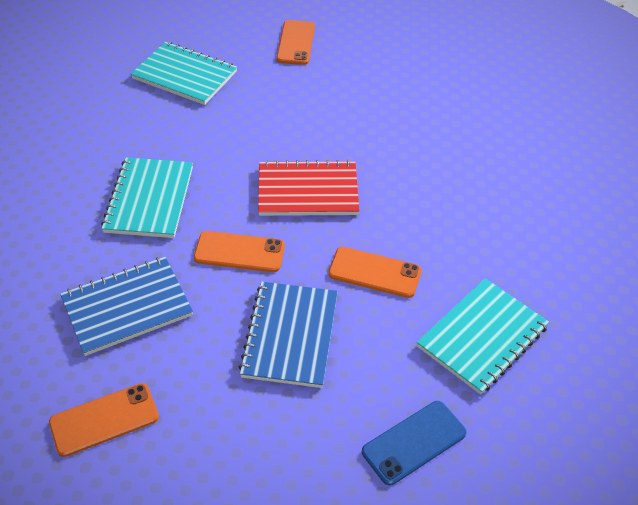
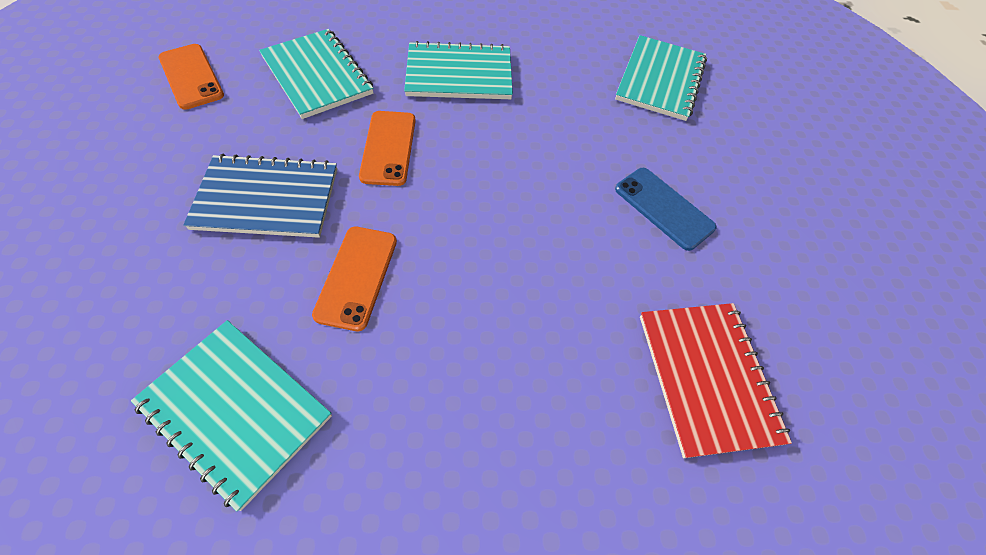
camera: 80 degrees right, 10 degrees up
blue notebook [60,257,193,356] -> turquoise notebook [259,29,373,119]
red notebook [258,160,360,216] -> red notebook moved to [640,303,792,458]
orange phone [277,20,315,65] -> none
blue phone [362,401,467,485] -> blue phone moved to [615,168,717,251]

